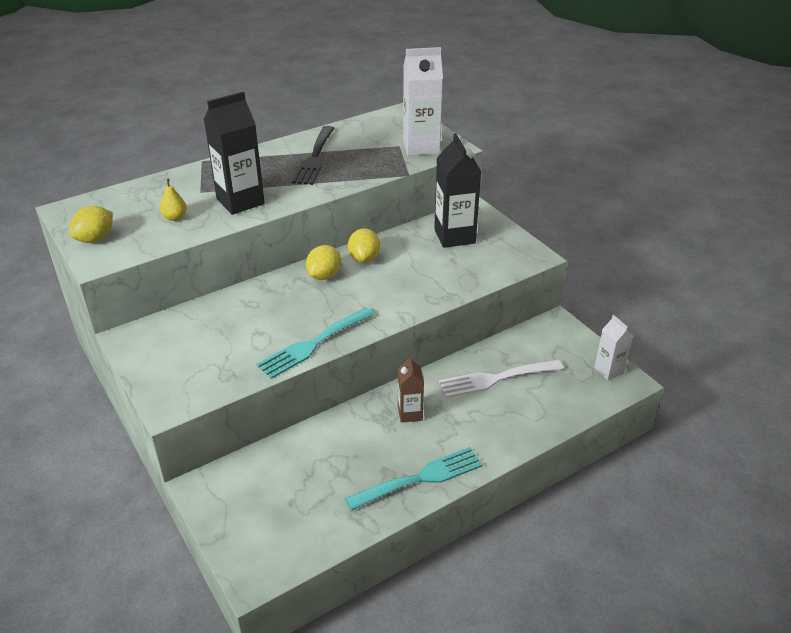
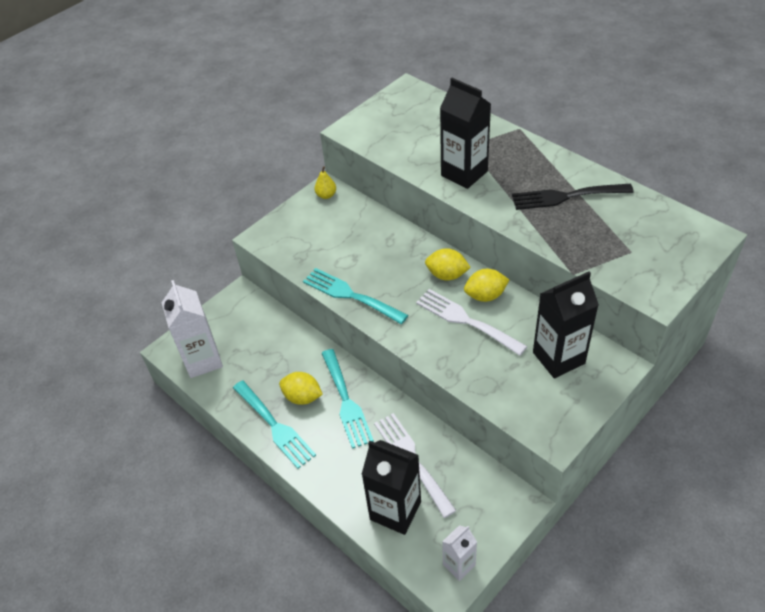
camera: 80 degrees right, 10 degrees up
yellow lemon [69,206,113,243] -> yellow lemon moved to [279,372,323,405]
yellow pear [160,179,187,221] -> yellow pear moved to [314,166,336,199]
brown carton [398,356,424,423] -> turquoise fork [321,349,374,449]
white carton [403,47,443,156] -> white carton moved to [161,280,223,378]
none -> black carton [361,440,421,535]
none -> white fork [416,289,527,356]

